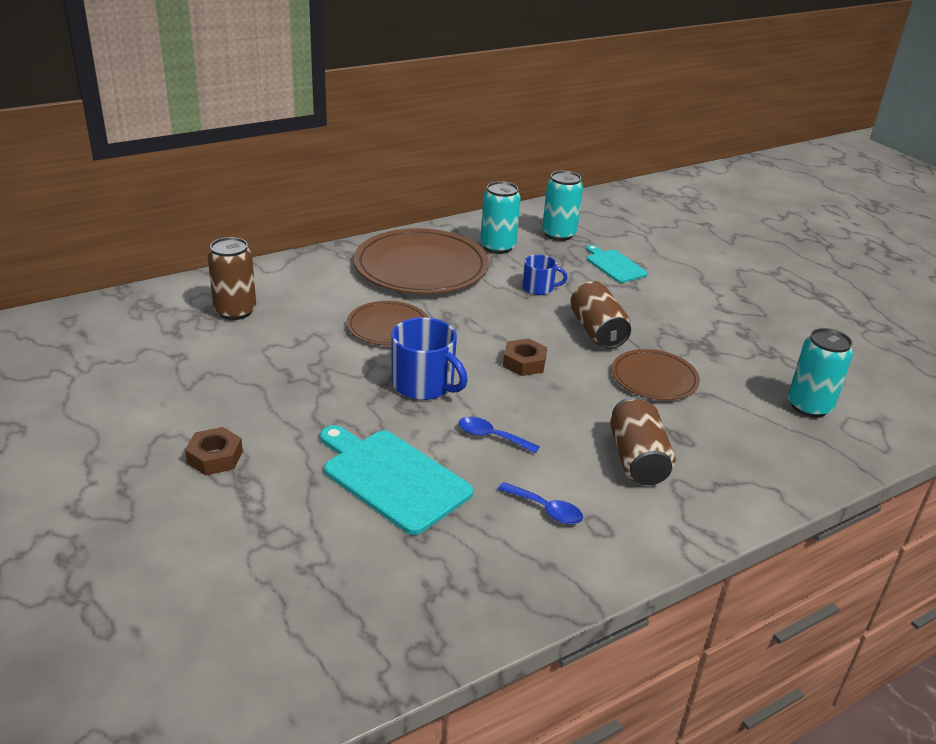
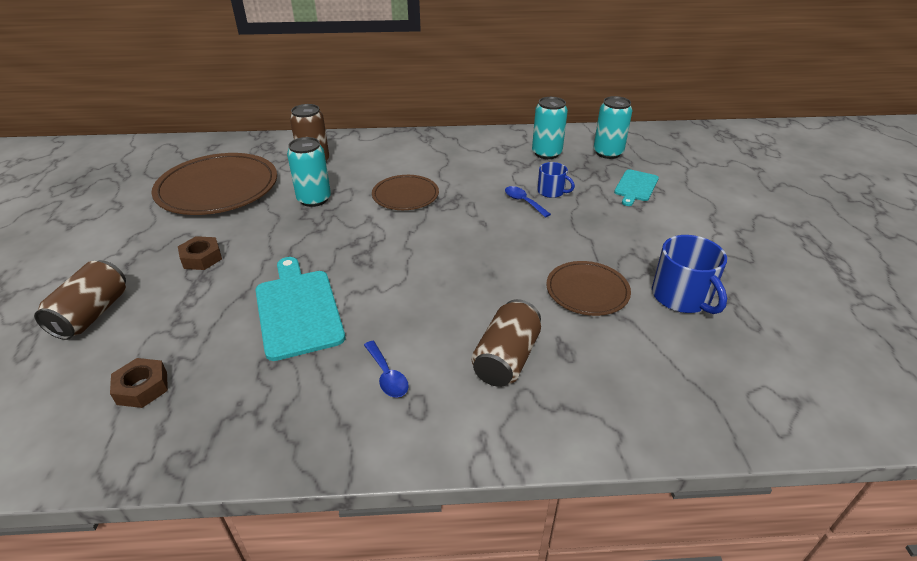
camera: 30 degrees right, 5 degrees up
brown plate [354,228,489,294] -> brown plate moved to [152,153,277,215]
blue mug [391,318,467,400] -> blue mug moved to [652,235,727,314]
blue spoon [459,417,540,454] -> blue spoon moved to [505,186,551,217]
brown nut [503,338,547,376] -> brown nut moved to [110,358,168,408]
brown can [570,281,631,349] -> brown can moved to [34,260,126,340]
turquoise cutting board [586,245,648,283] -> turquoise cutting board turned 150 degrees counterclockwise [614,169,659,206]
turquoise can [788,328,853,417] -> turquoise can moved to [287,137,331,207]

